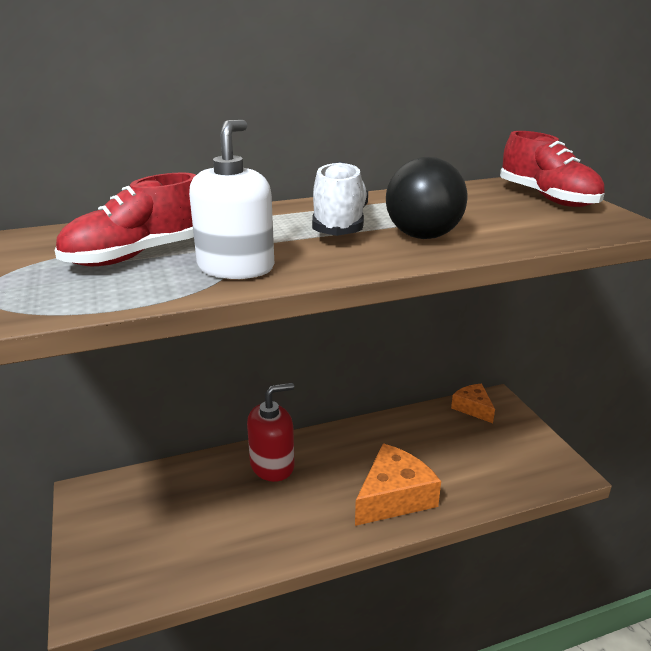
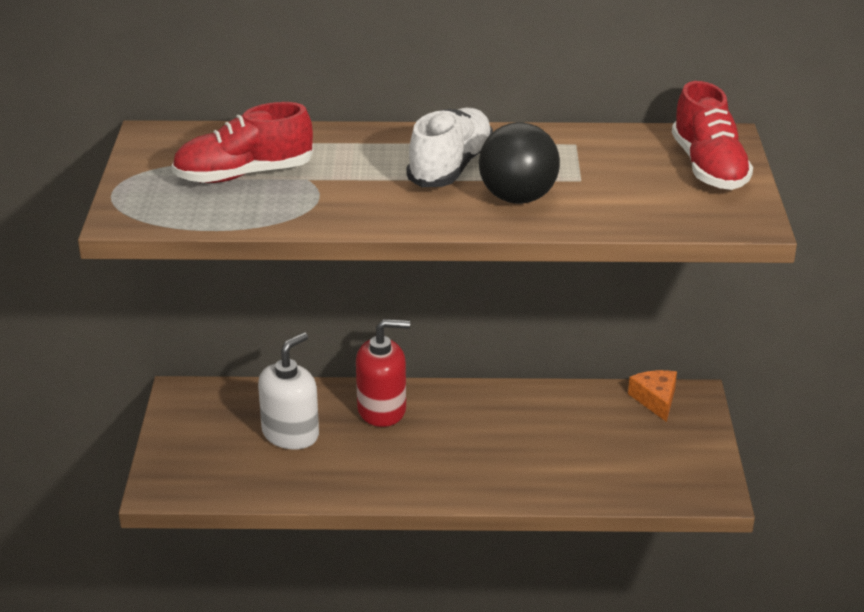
camera: 20 degrees right, 5 degrees up
white soap dispenser [189,120,274,279] -> white soap dispenser moved to [258,332,319,450]
orange cheese [355,443,441,526] -> none

